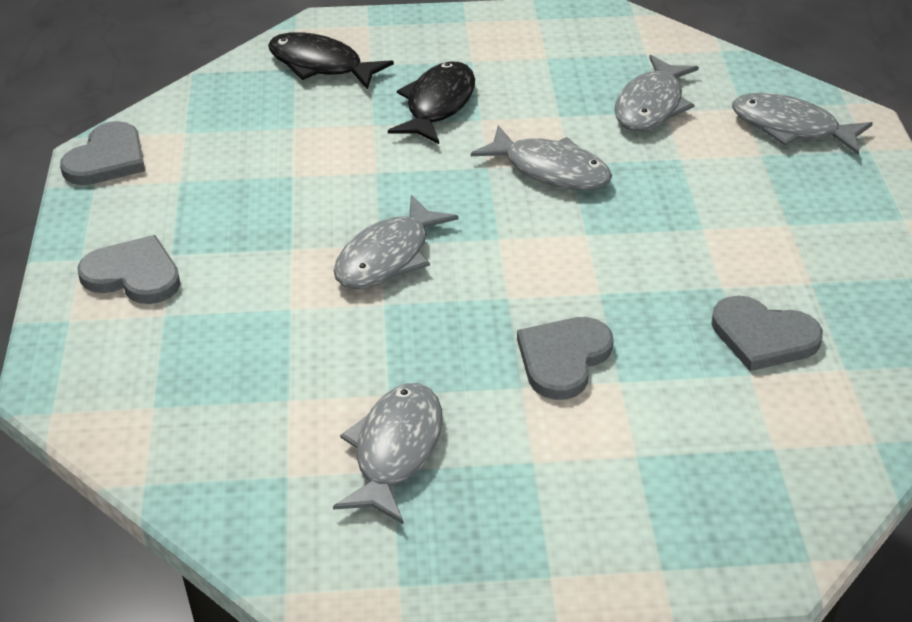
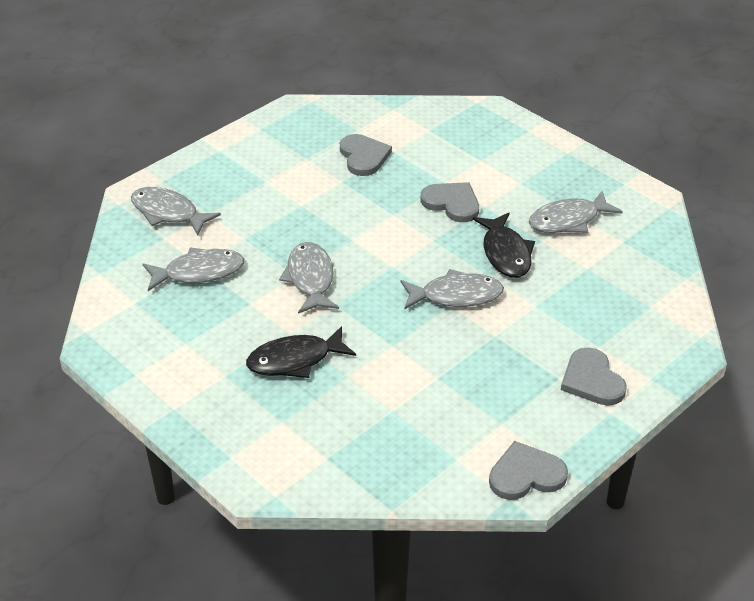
camera: 130 degrees left, 0 degrees up
black fish [268,32,394,90] -> black fish moved to [473,213,535,278]
grey heart [517,317,614,400] -> grey heart turned 135 degrees counterclockwise [420,182,479,222]
grey fish [732,93,873,155] -> grey fish turned 135 degrees clockwise [131,187,221,235]

